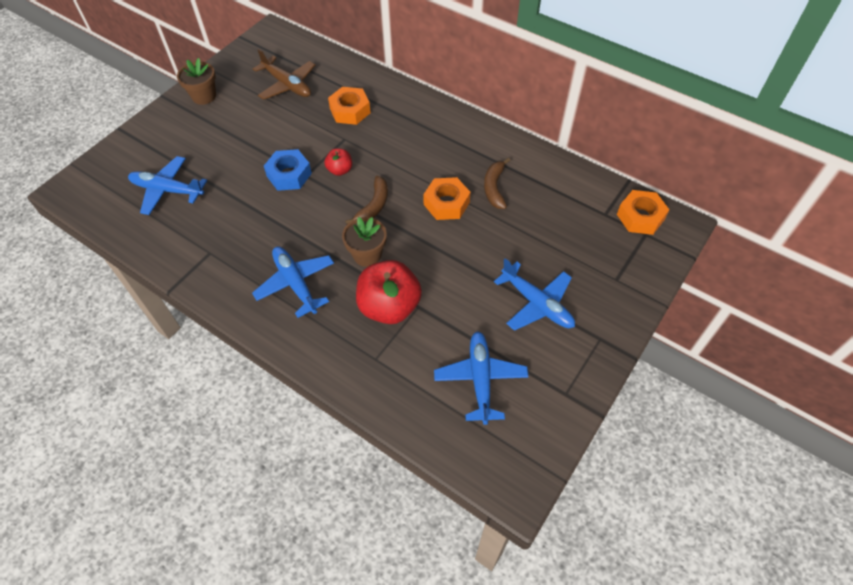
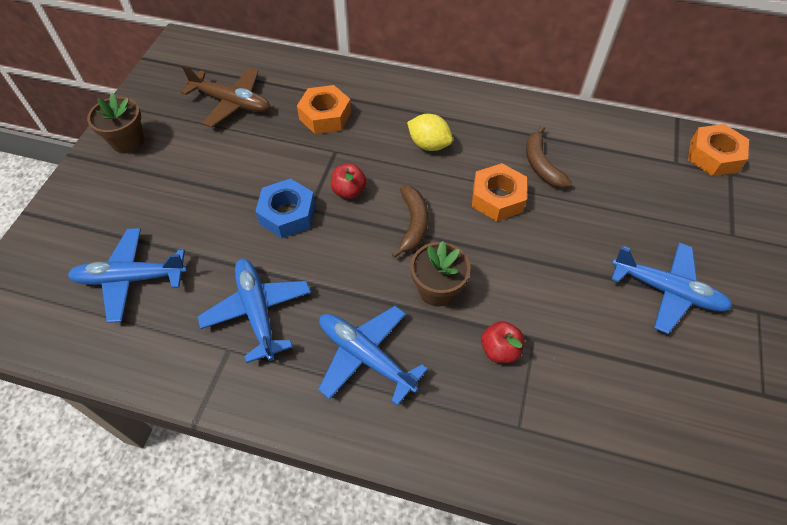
camera: 20 degrees left, 0 degrees up
red apple [356,260,422,324] -> red apple [481,321,525,363], size x0.49
blue plane [434,331,529,425] -> blue plane moved to [197,259,311,363]
none -> yellow lemon [407,114,453,151]

